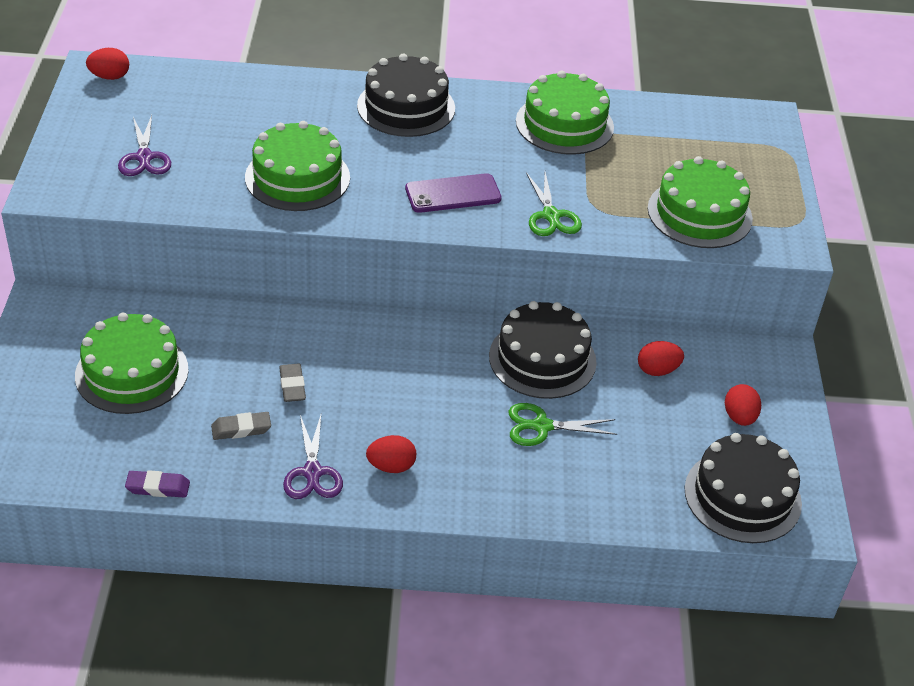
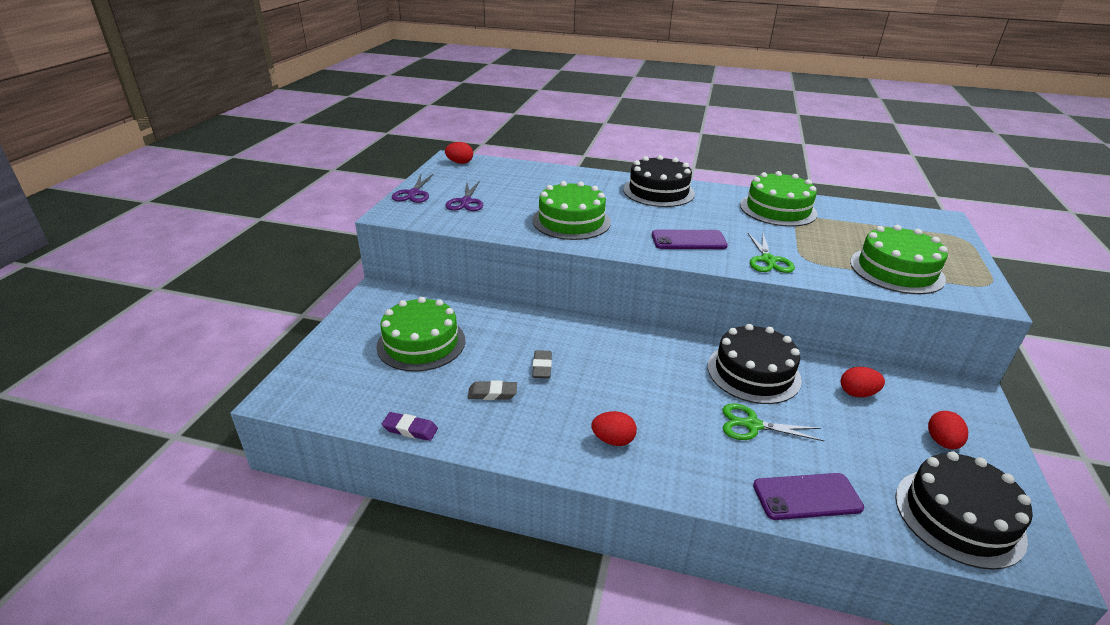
camera: 15 degrees right, 10 degrees down
purple scissors [283,415,343,499] -> purple scissors moved to [392,174,434,203]
none -> purple phone [753,473,864,520]

